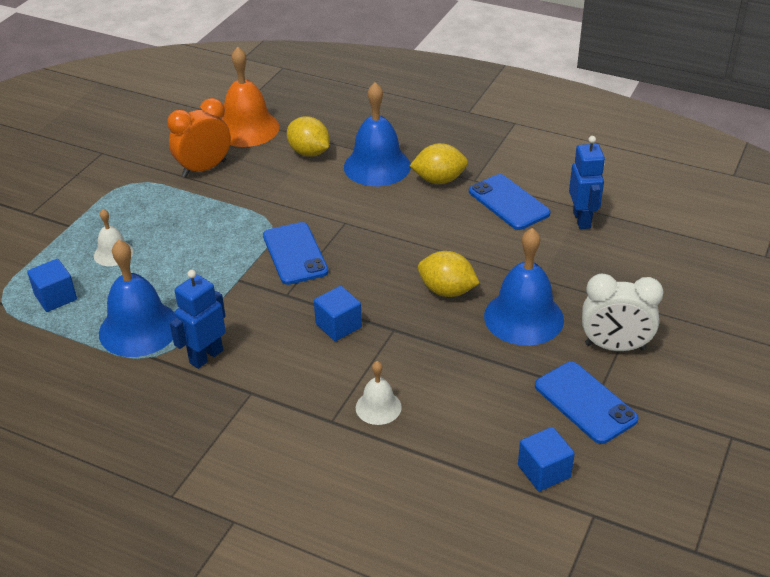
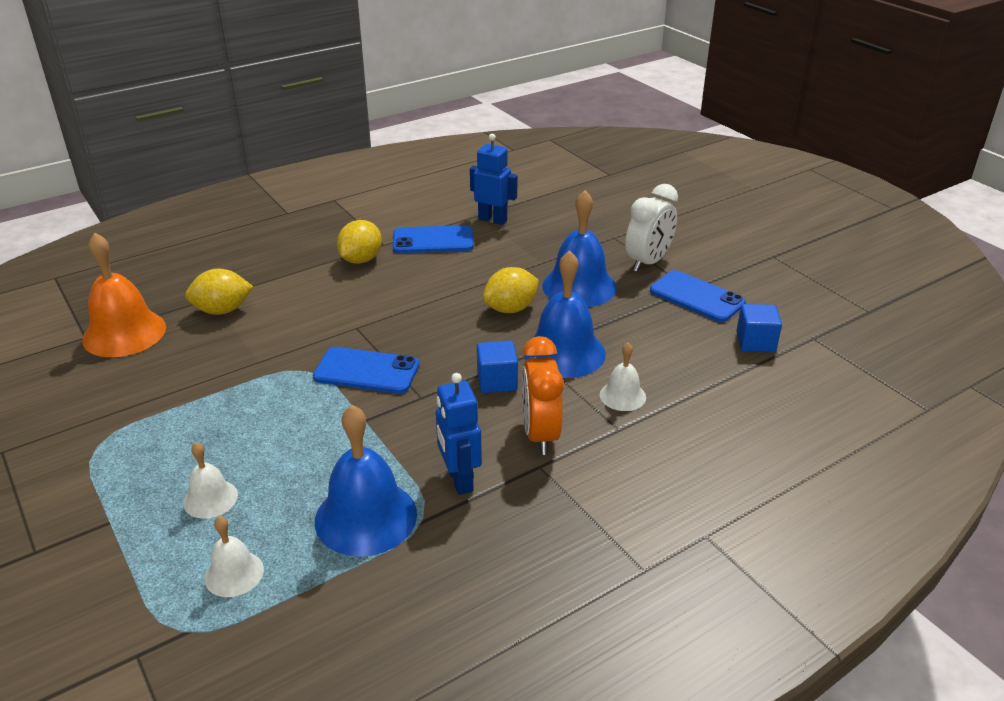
camera: 60 degrees left, 5 degrees down
blue cube [27,259,77,312] -> white bell [205,516,264,597]
orange clock [167,98,231,177] -> orange clock moved to [521,336,564,455]
blue bell [344,82,411,186] -> blue bell moved to [524,250,606,378]
blue phone [535,362,639,444] -> blue phone turned 45 degrees clockwise [650,270,746,322]

